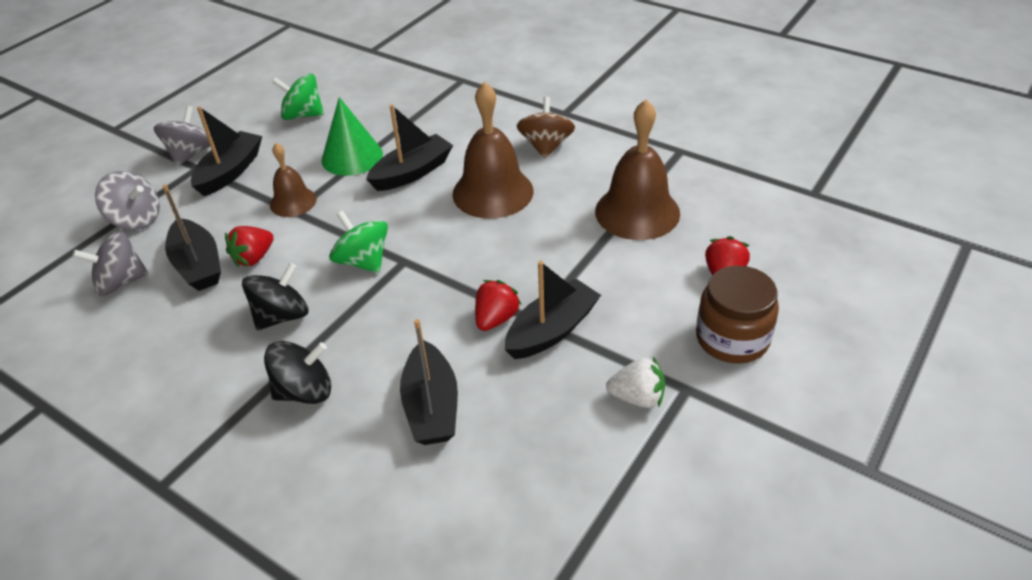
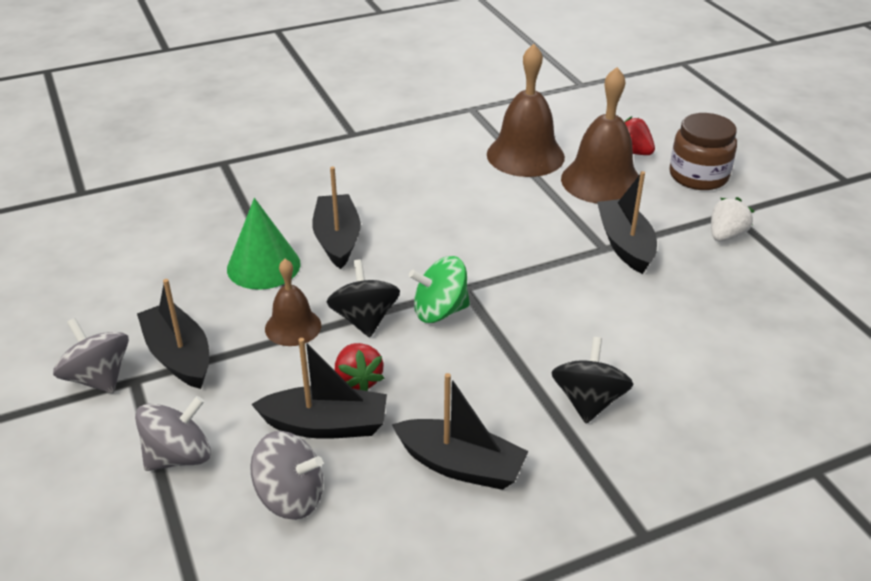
camera: 60 degrees left, 5 degrees down
grey spinning top [72,231,149,296] -> grey spinning top turned 90 degrees counterclockwise [250,431,323,520]
black spinning top [242,263,309,330] -> black spinning top moved to [327,259,400,337]
green spinning top [272,74,324,120] -> none
black boat [400,319,458,445] -> black boat moved to [392,373,529,490]
brown bell [452,82,534,219] -> brown bell moved to [561,67,639,204]
red strawberry [475,280,521,331] -> none
brown spinning top [517,97,575,159] -> none

